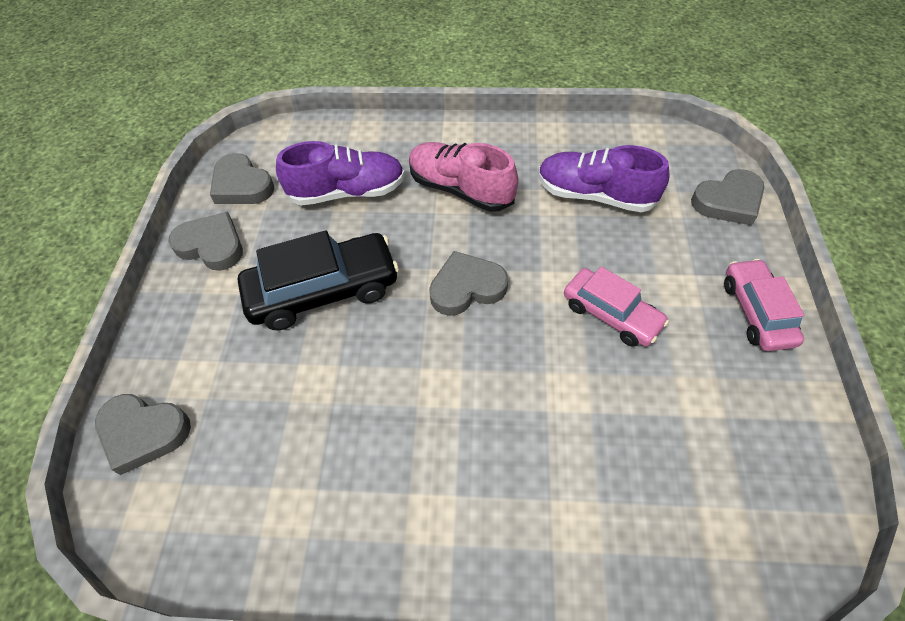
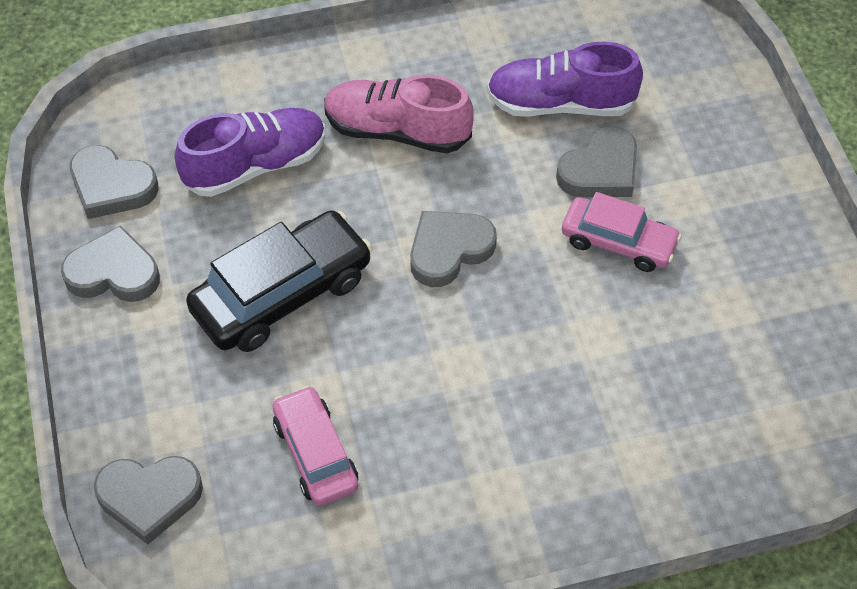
camera: 20 degrees left, 0 degrees up
grey heart [691,169,765,226] -> grey heart moved to [556,126,637,197]
pink car [724,259,804,351] -> pink car moved to [273,385,358,506]

